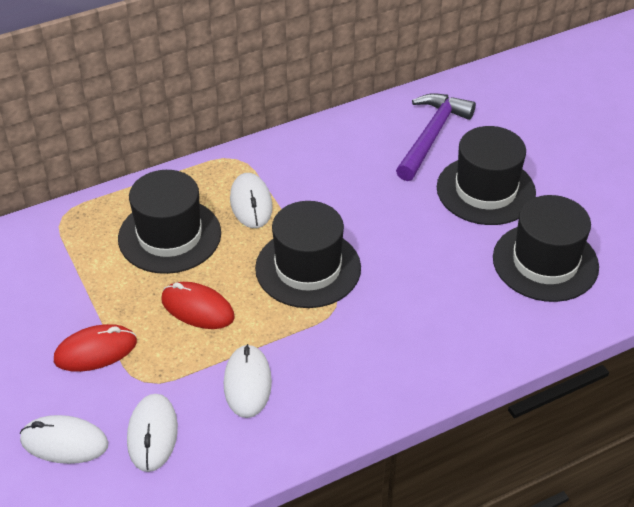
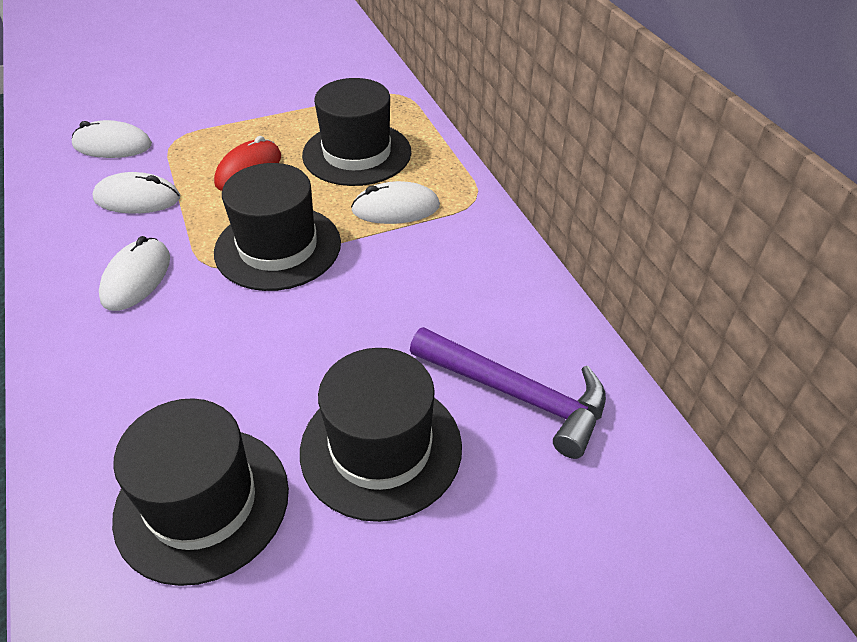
camera: 95 degrees right, 0 degrees up
white mouse [20,415,108,464] -> white mouse moved to [99,236,170,311]
red mouse [54,324,137,372] -> none

